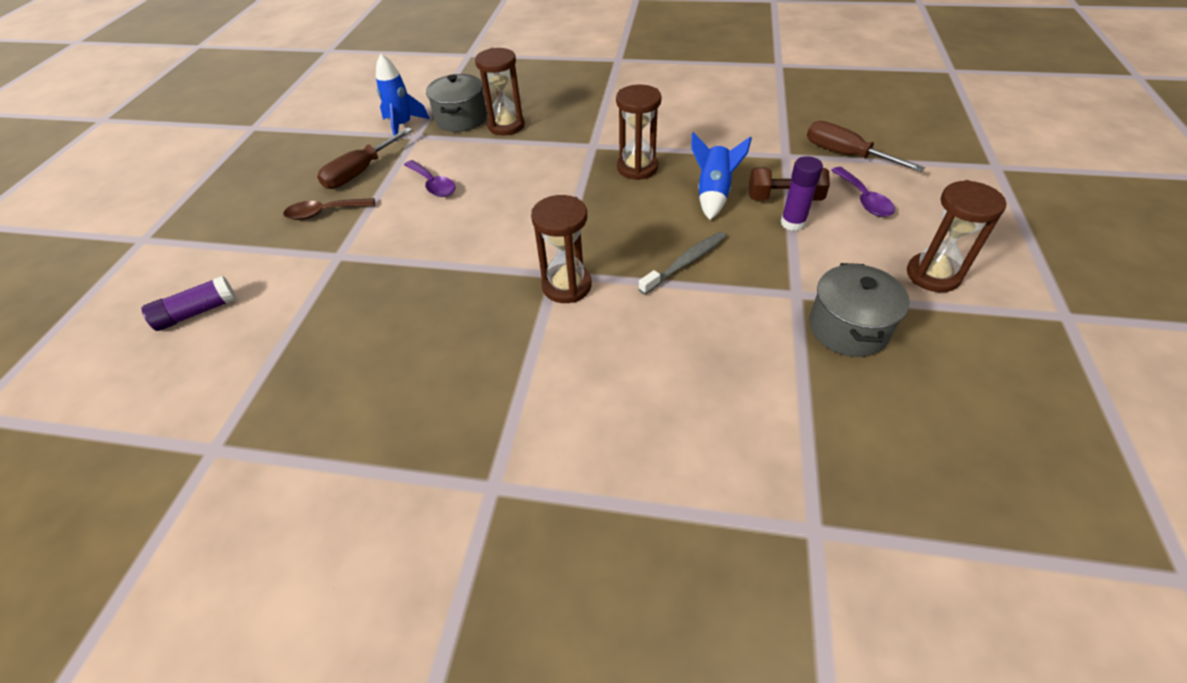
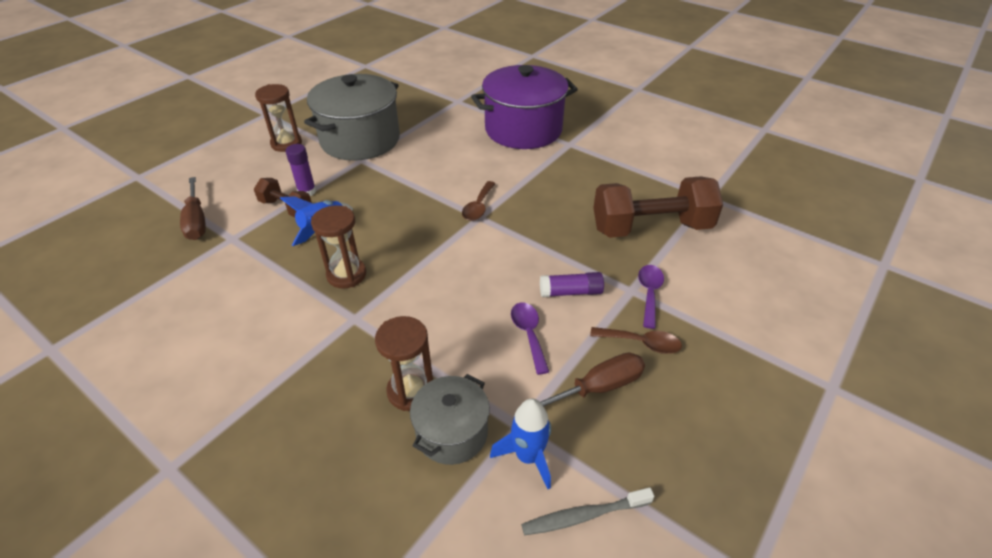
camera: 155 degrees left, 5 degrees down
purple glue stick [141,276,237,331] -> purple glue stick moved to [540,272,604,297]
brown hourglass [531,195,592,303] -> brown spoon [462,181,496,221]
grey toothbrush [638,232,726,295] -> grey toothbrush moved to [521,487,654,535]
grey pot [809,263,910,357] -> grey pot [304,74,400,161], size x1.84
purple spoon [831,167,895,217] -> purple spoon moved to [638,265,664,329]
none -> purple pot [471,65,578,149]
none -> brown dumbbell [593,176,723,238]

